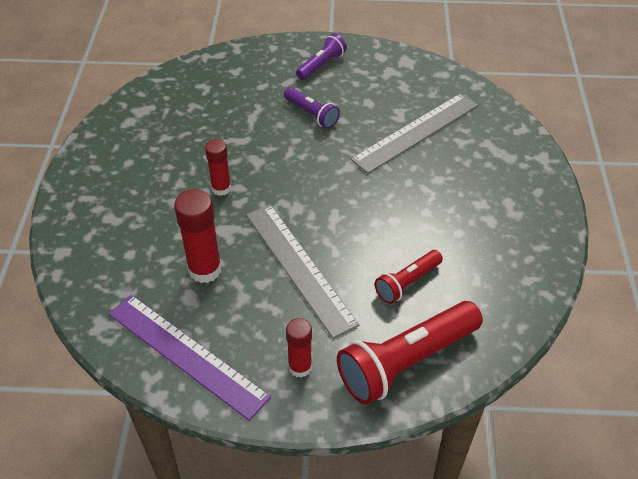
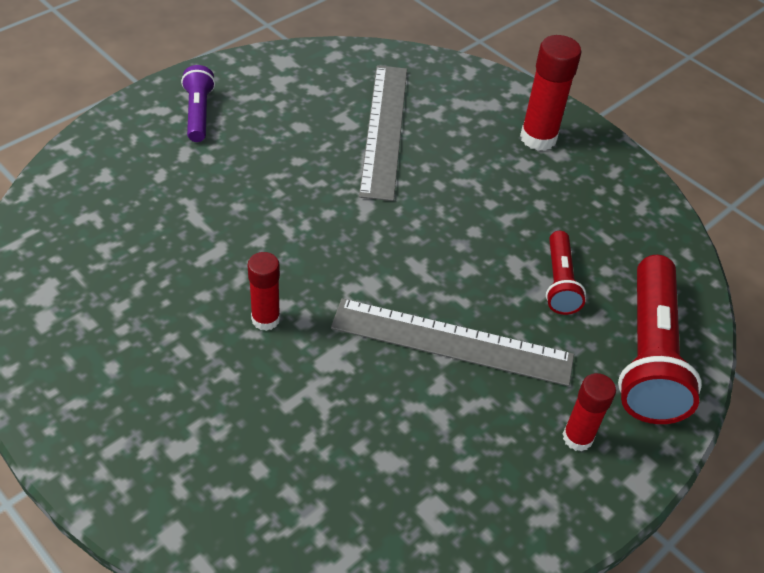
camera: 50 degrees left, 0 degrees up
purple ruler [109,295,271,421] -> none
red glue stick [174,189,222,283] -> red glue stick moved to [520,35,582,151]
purple flashlight [284,87,340,129] -> none

